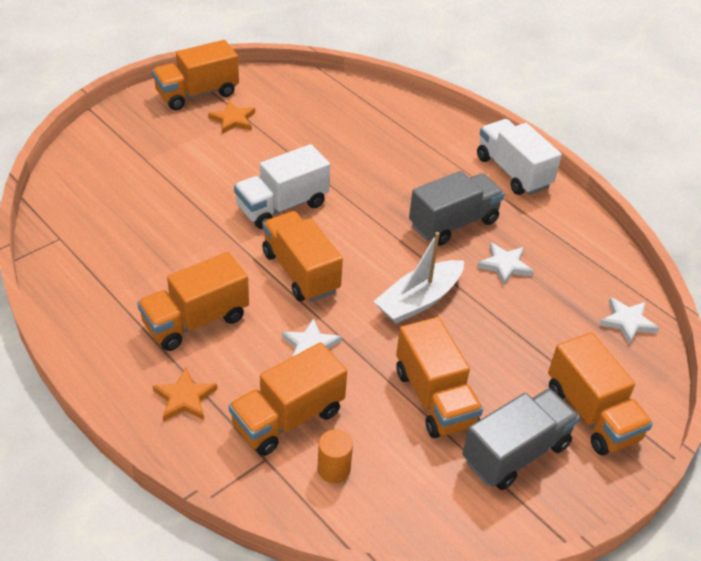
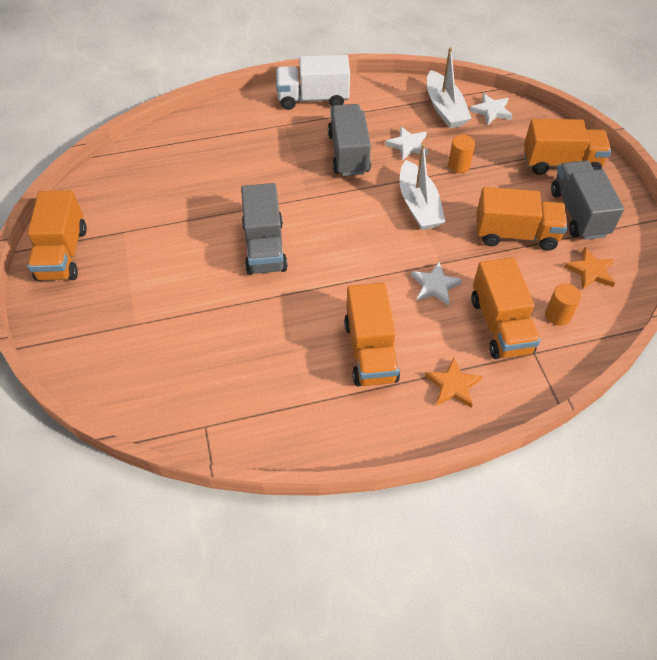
camera: 60 degrees left, 10 degrees up
orange star [208,101,255,134] -> orange star moved to [564,248,615,290]
white truck [234,144,330,229] -> grey truck [241,183,288,275]
orange truck [262,211,343,302] -> none
none -> white boat [427,47,472,128]
none -> orange cylinder [448,135,475,173]

